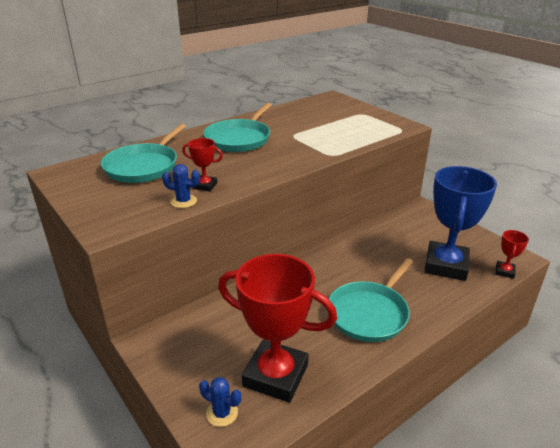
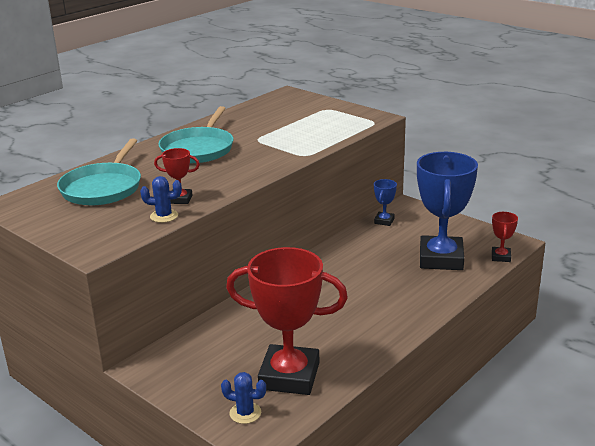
camera: 10 degrees left, 5 degrees down
turquoise pan [329,258,413,342] -> none
none -> blue trophy [374,179,397,226]

